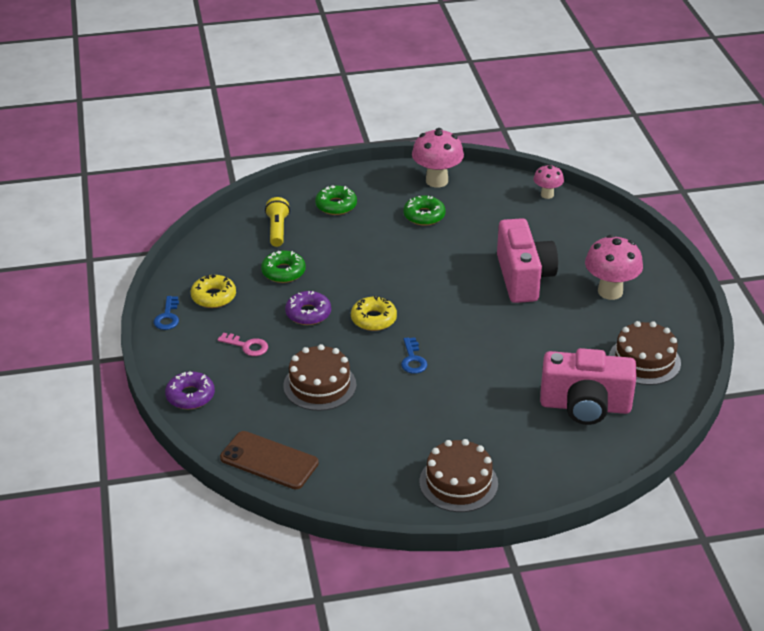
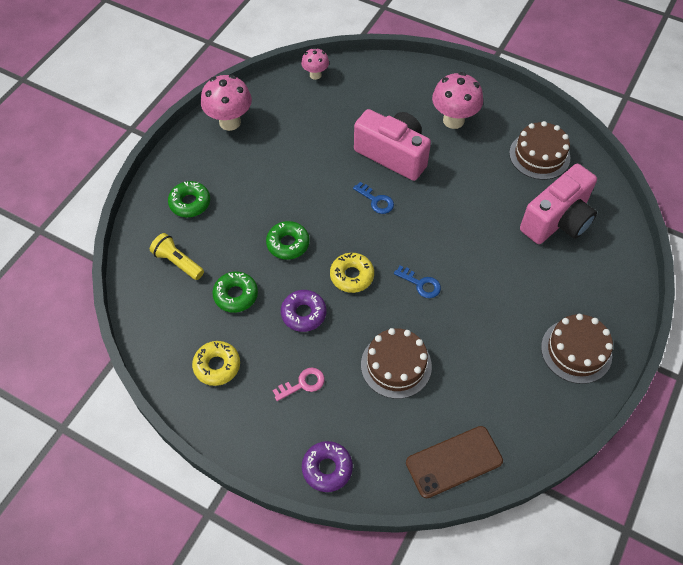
camera: 50 degrees left, 20 degrees up
blue key [154,296,179,330] -> blue key moved to [353,182,394,214]
green donut [403,196,446,226] -> green donut moved to [266,221,310,260]

